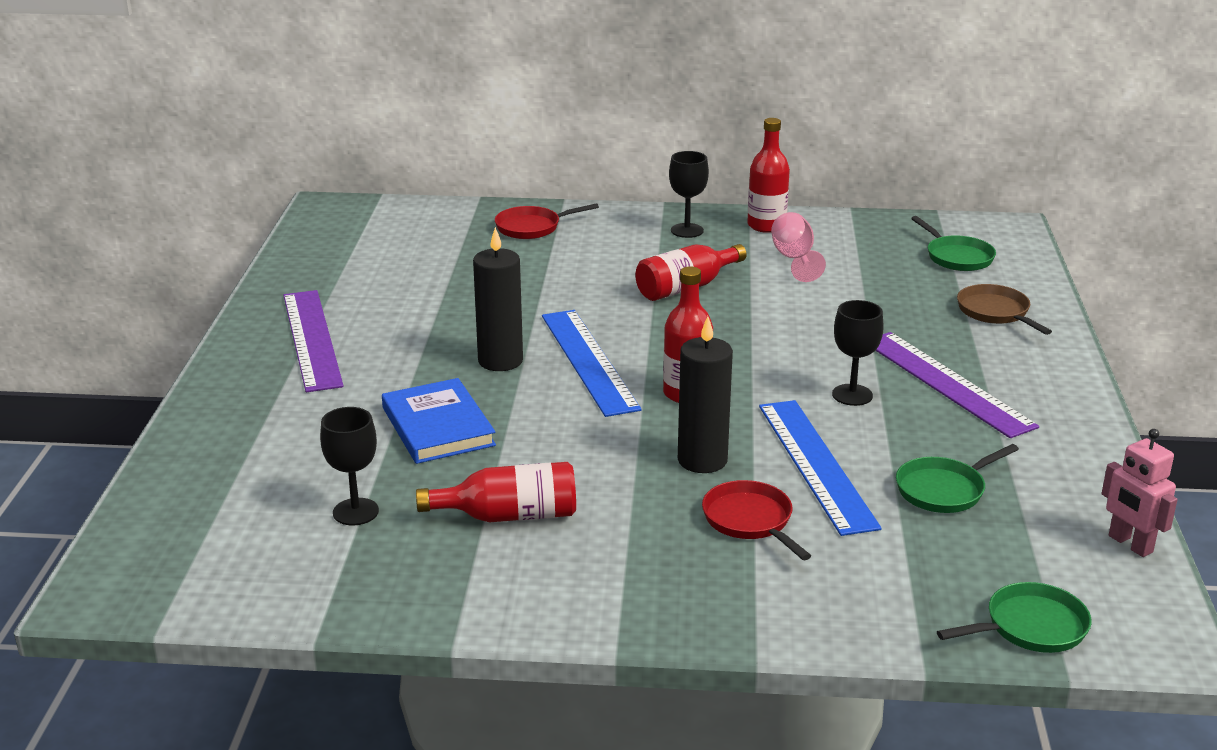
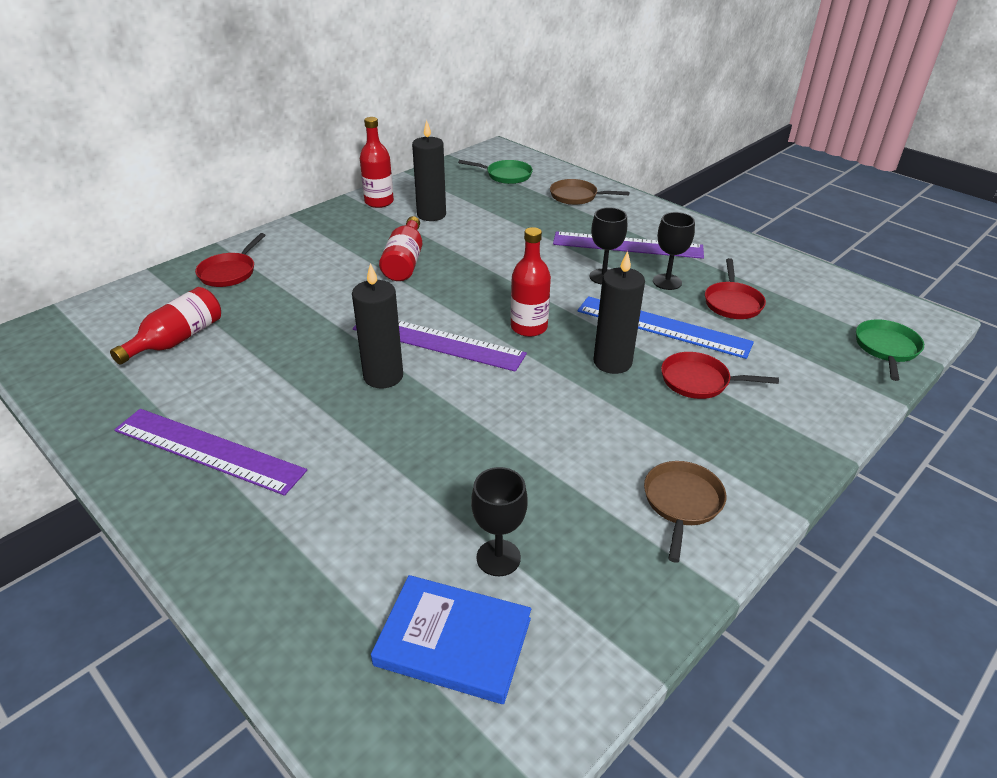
camera: 50 degrees left, 10 degrees up
blue book [382,378,496,464] -> blue book moved to [371,575,531,704]
red bottle [416,462,576,522] -> red bottle moved to [110,287,221,365]
blue ruler [542,310,641,417] -> purple ruler [353,320,527,372]
black goblet [669,151,709,238] -> black goblet moved to [653,212,695,290]
pink goblet [771,212,826,282] -> black candle [412,120,446,221]
green pan [896,444,1019,513] -> red pan [705,258,766,319]
pink robot [1102,429,1178,557] -> none
none -> brown pan [644,461,726,563]

